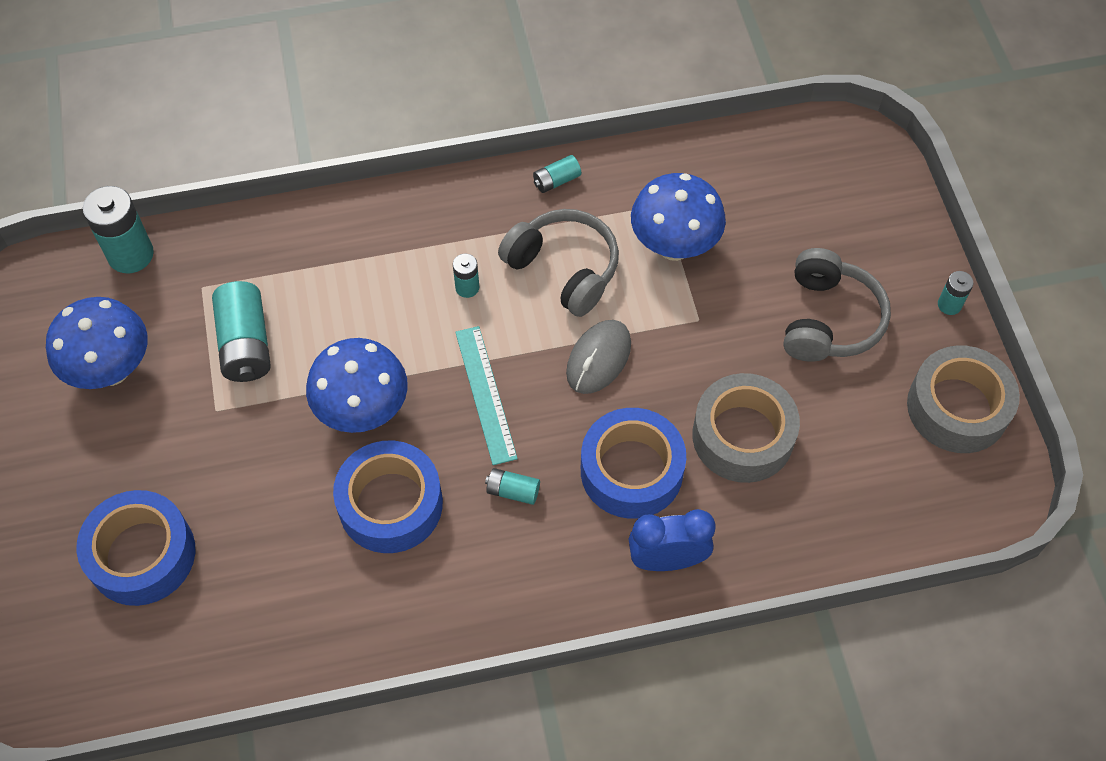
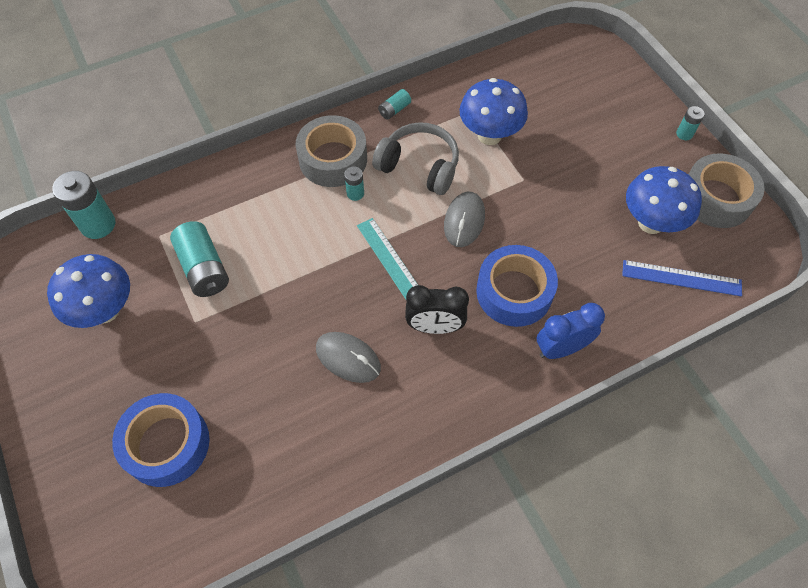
camera: 15 degrees left, 0 degrees up
blue mushroom [306,338,408,433] -> blue mushroom moved to [626,166,702,234]
blue tape [333,441,443,553] -> grey mouse [316,332,381,383]
turquoise battery [485,468,540,505] -> black clock [405,285,469,334]
grey tape [692,373,800,483] -> grey tape moved to [296,115,367,187]
grey headphones [784,248,891,362] -> none
none -> blue ruler [622,260,742,296]

